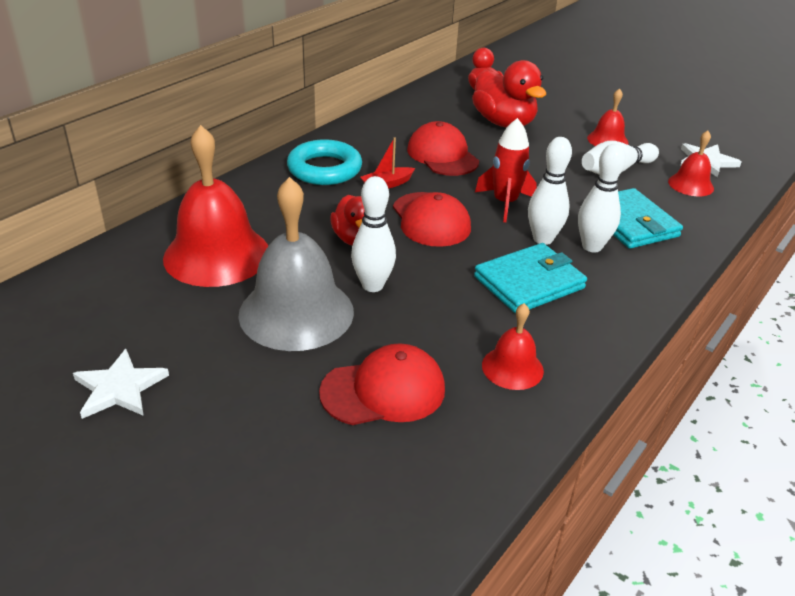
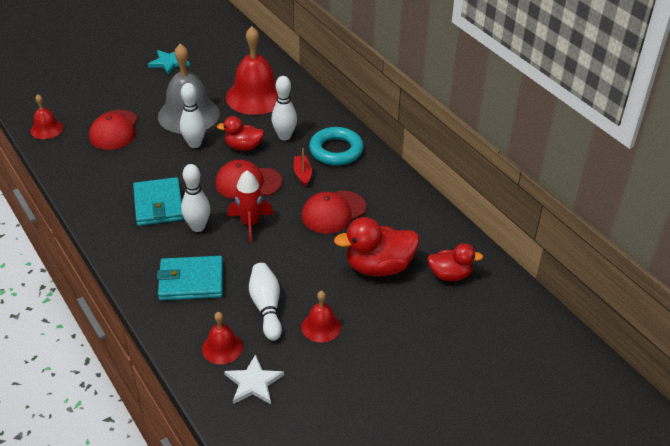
camera: 110 degrees right, 5 degrees up
white star [73,349,169,419] -> turquoise star [148,50,190,75]
red cap [407,121,479,176] -> red cap turned 150 degrees clockwise [302,190,366,233]
red bell [482,303,544,390] -> red bell moved to [31,94,63,139]
white bowling pin [578,144,626,252] -> white bowling pin moved to [272,76,297,140]

